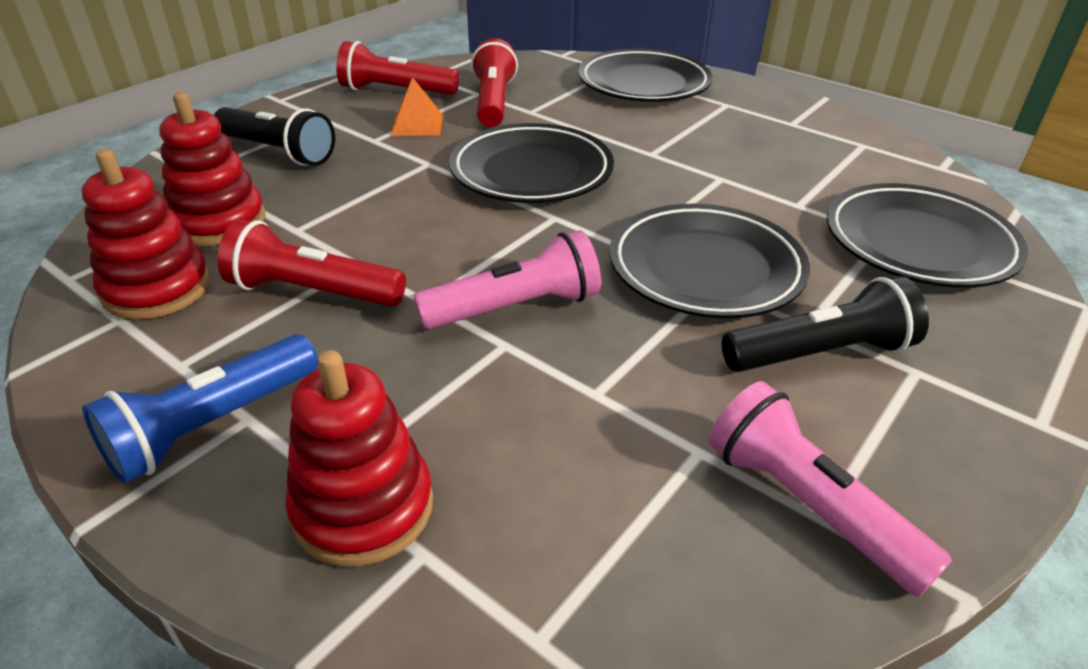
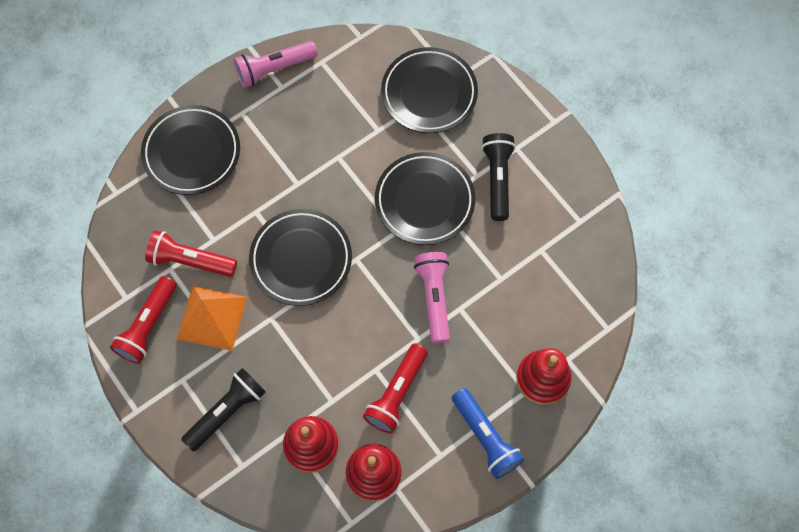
camera: 75 degrees left, 30 degrees up
orange pyramid [391,77,443,136] -> orange pyramid [177,286,247,351], size x1.69
pink flashlight [709,381,952,597] -> pink flashlight moved to [234,41,318,88]

